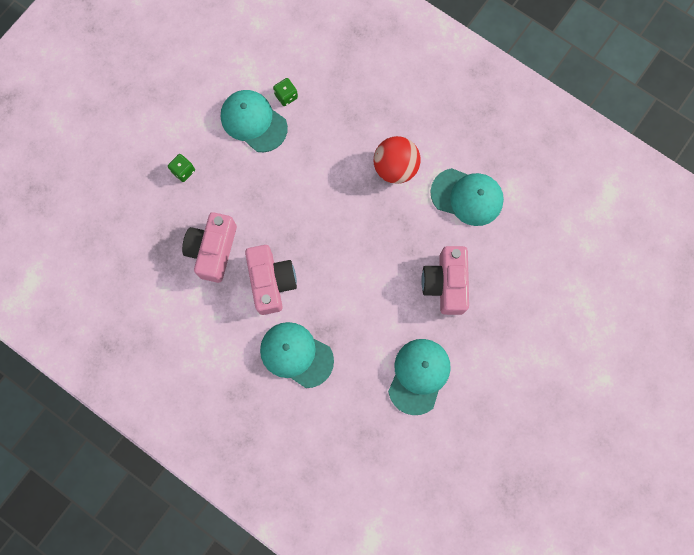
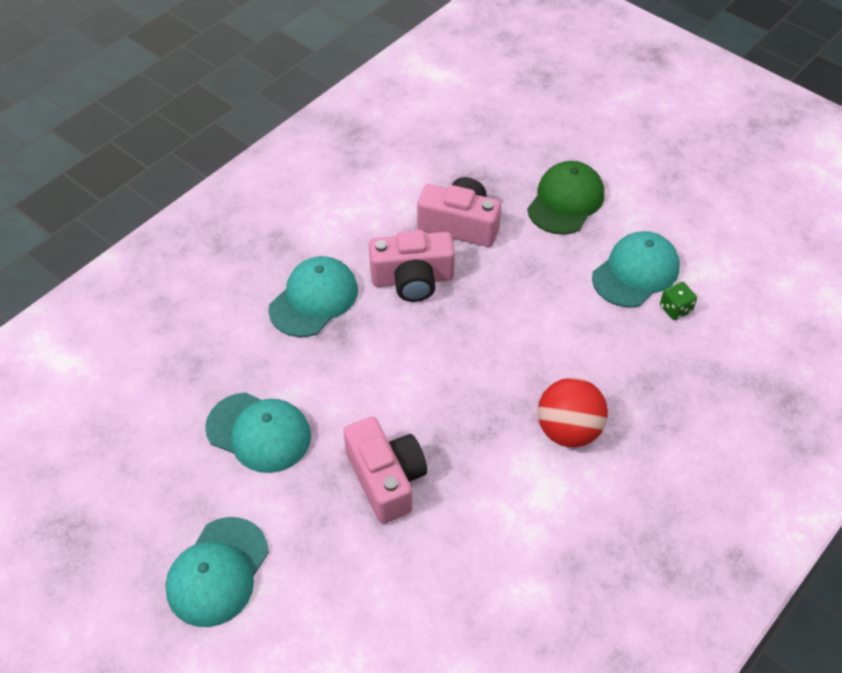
camera: 95 degrees right, 25 degrees down
green dice [168,154,195,182] -> green cap [527,161,604,235]
pink camera [421,246,469,315] -> pink camera turned 60 degrees clockwise [343,417,427,524]
turquoise cap [430,168,504,226] -> turquoise cap moved to [165,517,269,627]

